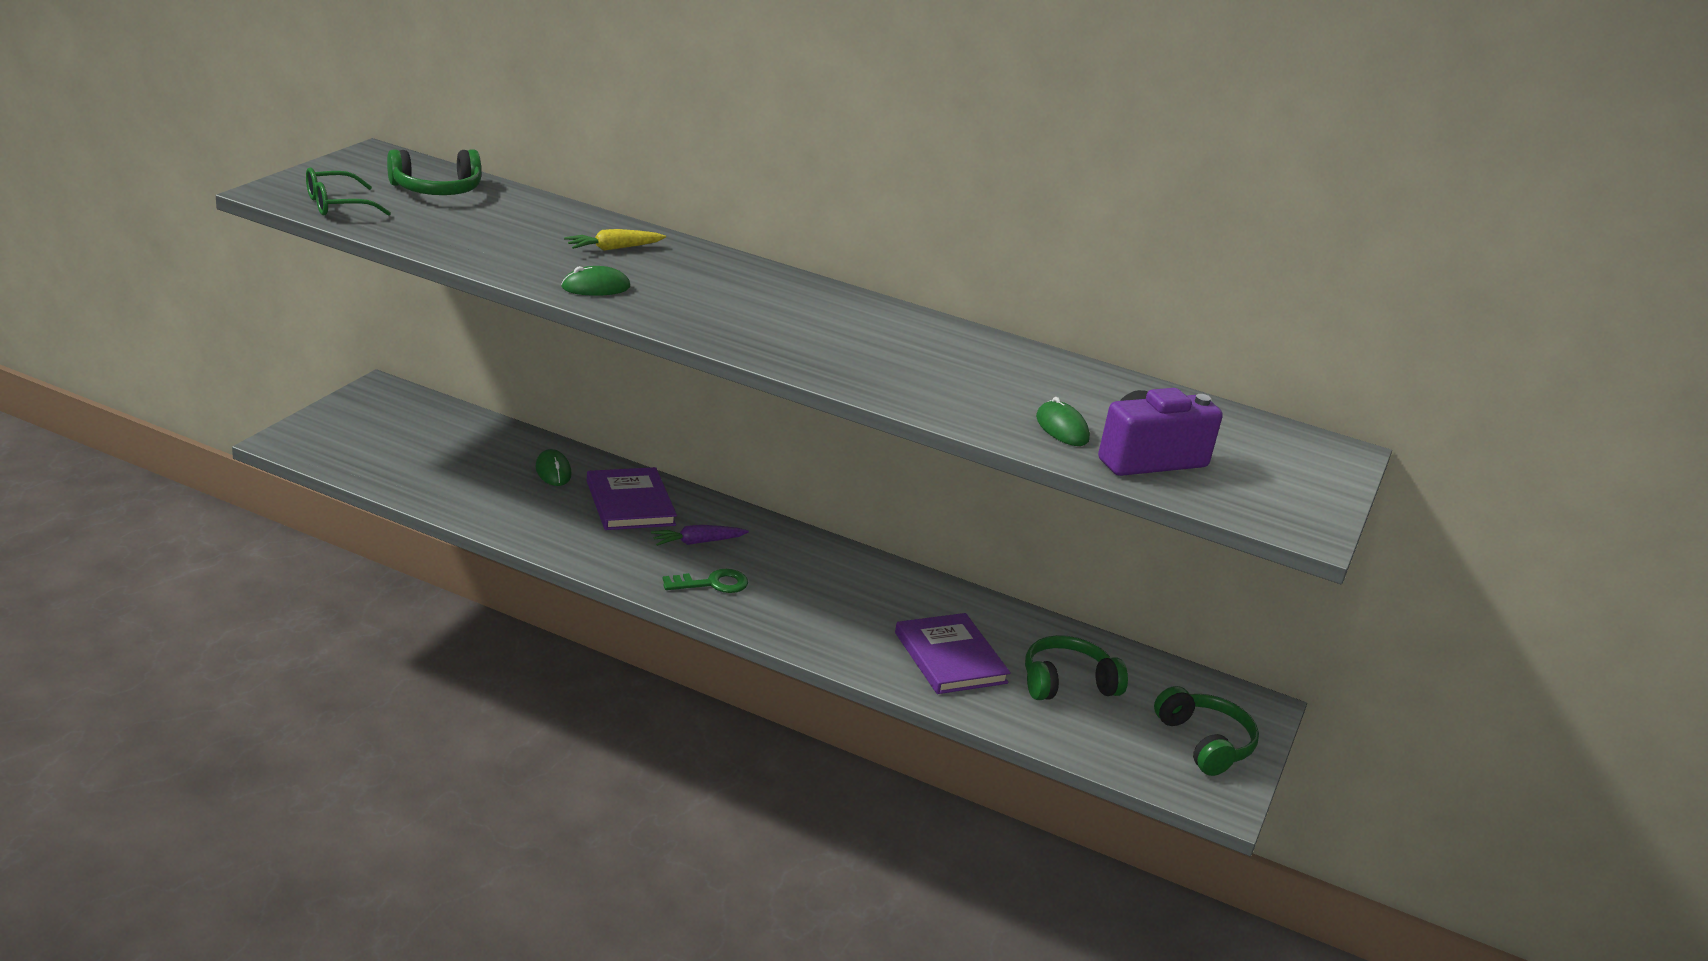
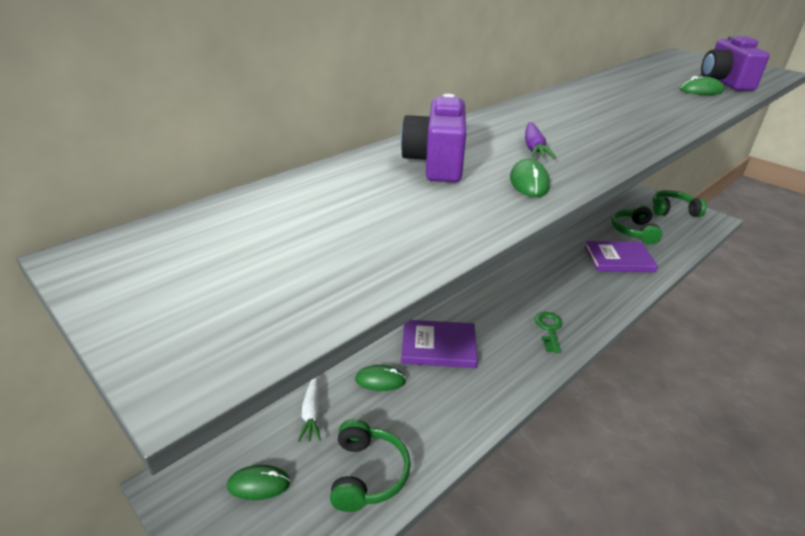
camera: 65 degrees left, 5 degrees up
green glasses [306,168,391,216] -> none
green headphones [387,149,481,195] -> green headphones moved to [330,419,411,512]
yellow carrot [564,229,666,251] -> purple camera [401,94,466,182]
purple carrot [651,525,749,546] -> purple carrot moved to [525,122,556,158]
none -> green mouse [227,465,290,500]
none -> white carrot [298,377,321,442]

